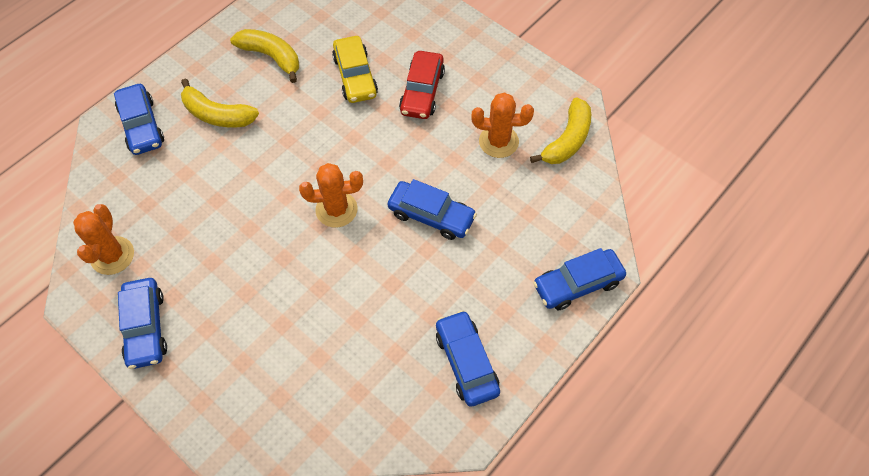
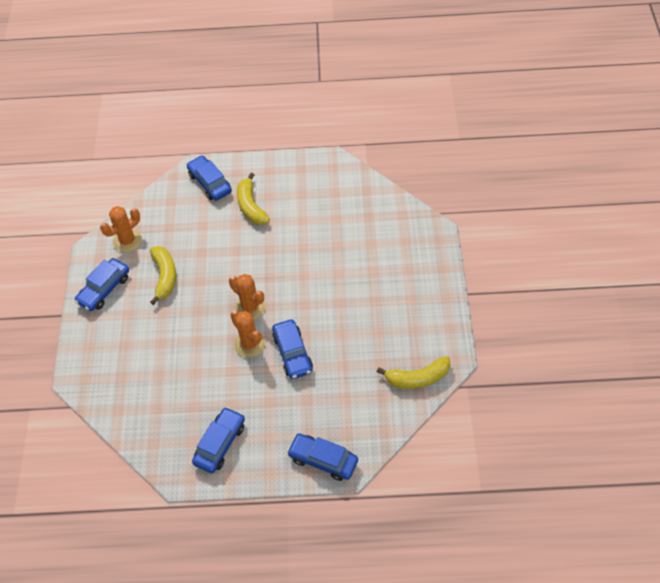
camera: 50 degrees right, 5 degrees down
blue car [114,84,164,155] -> blue car turned 120 degrees clockwise [187,155,232,201]
yellow banana [230,29,299,83] -> yellow banana moved to [150,246,176,305]
yellow car [332,36,378,103] -> none
red car [399,51,445,119] -> none
orange cactus [471,92,534,158] -> orange cactus moved to [230,310,265,358]

